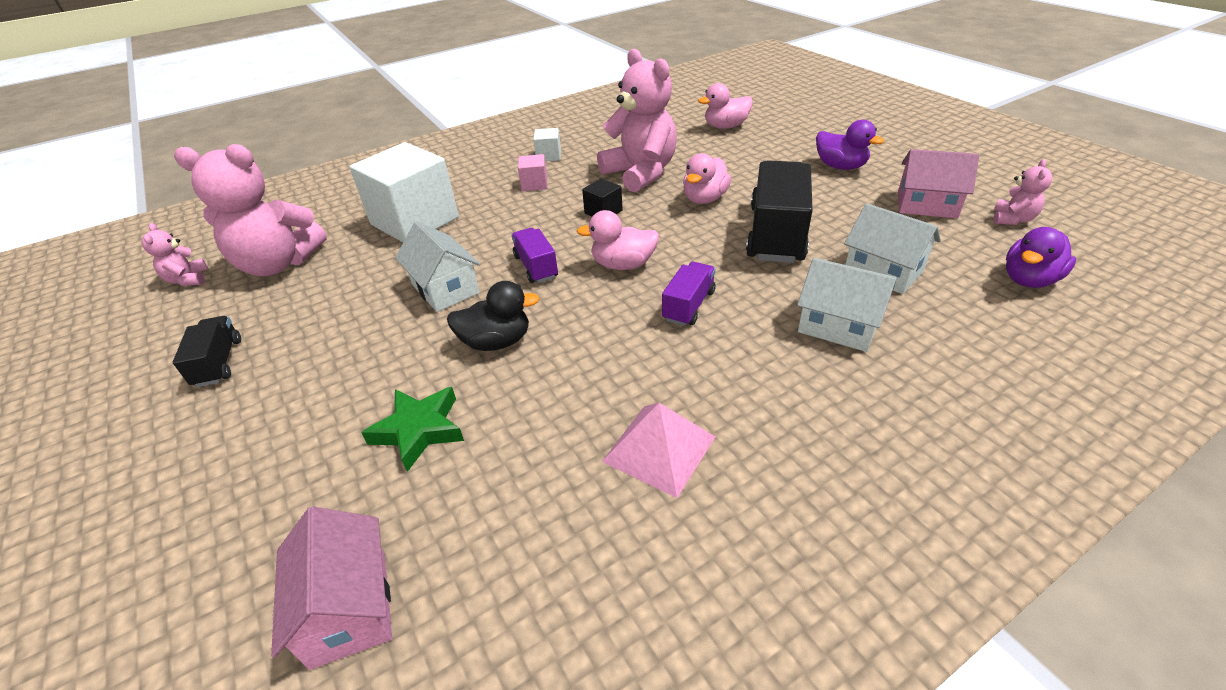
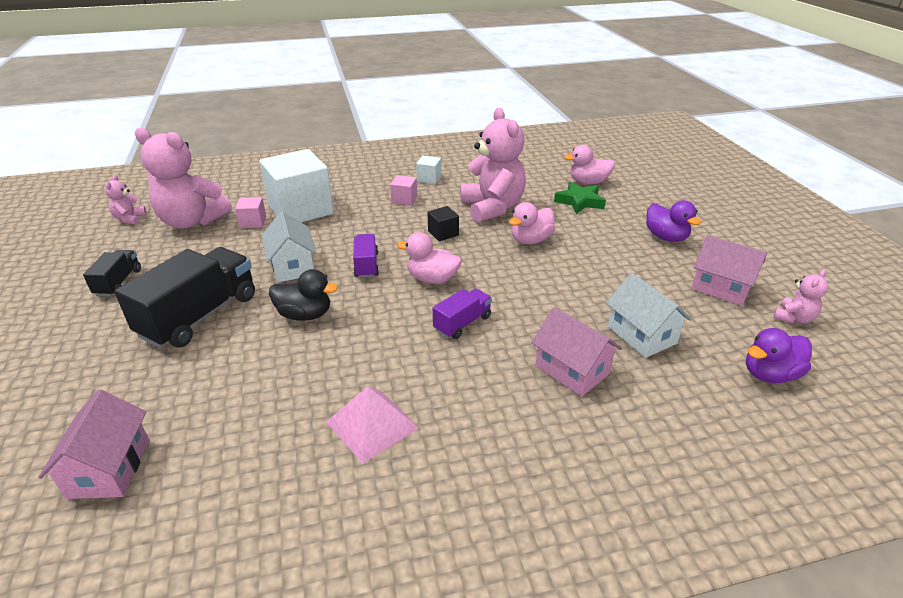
camera: 15 degrees right, 5 degrees down
green star [361,387,464,472] -> green star moved to [554,182,606,214]
black truck [746,160,813,263] -> black truck moved to [115,247,255,348]
white house [797,258,896,352] -> pink house [532,307,622,397]
none -> pink cube [235,197,266,228]

